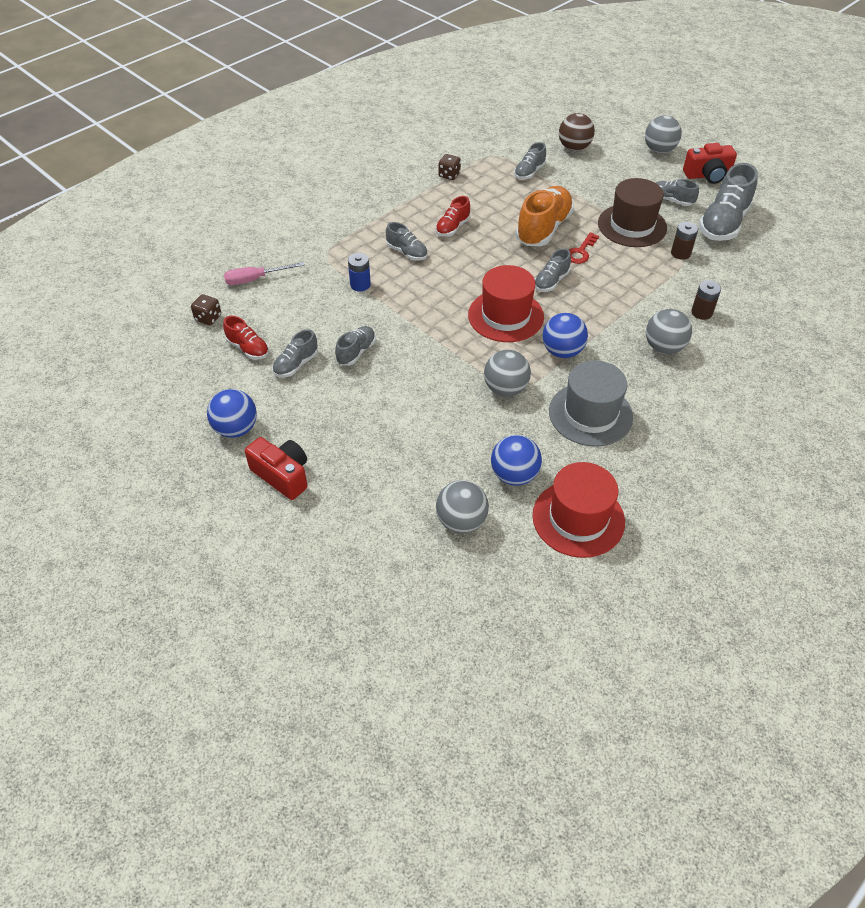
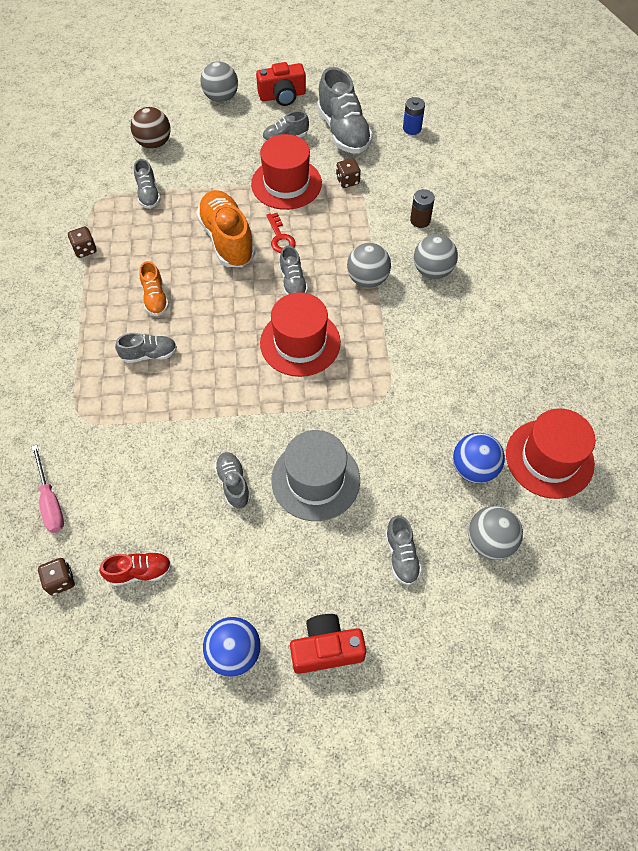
camera: 50 degrees left, 10 degrees up
pink screwdriver [224,262,305,285] -> pink screwdriver turned 45 degrees counterclockwise [32,445,64,533]
grey shoe [273,329,318,377] -> grey shoe moved to [385,515,422,585]
blue battery [348,253,371,292] -> blue battery moved to [403,97,425,135]
red shoe [435,196,470,236] -> orange shoe [139,261,169,316]
grey ball [484,350,531,397] -> grey ball moved to [347,243,391,288]
blue ball [543,313,588,358] -> none
grey hat [549,360,633,447] -> grey hat moved to [271,430,360,521]
brown hat [598,178,667,247] -> red hat [251,134,322,210]
brown battery [671,222,698,260] -> brown dice [336,158,361,188]
red camera [683,143,737,184] -> red camera turned 45 degrees clockwise [256,62,306,106]

